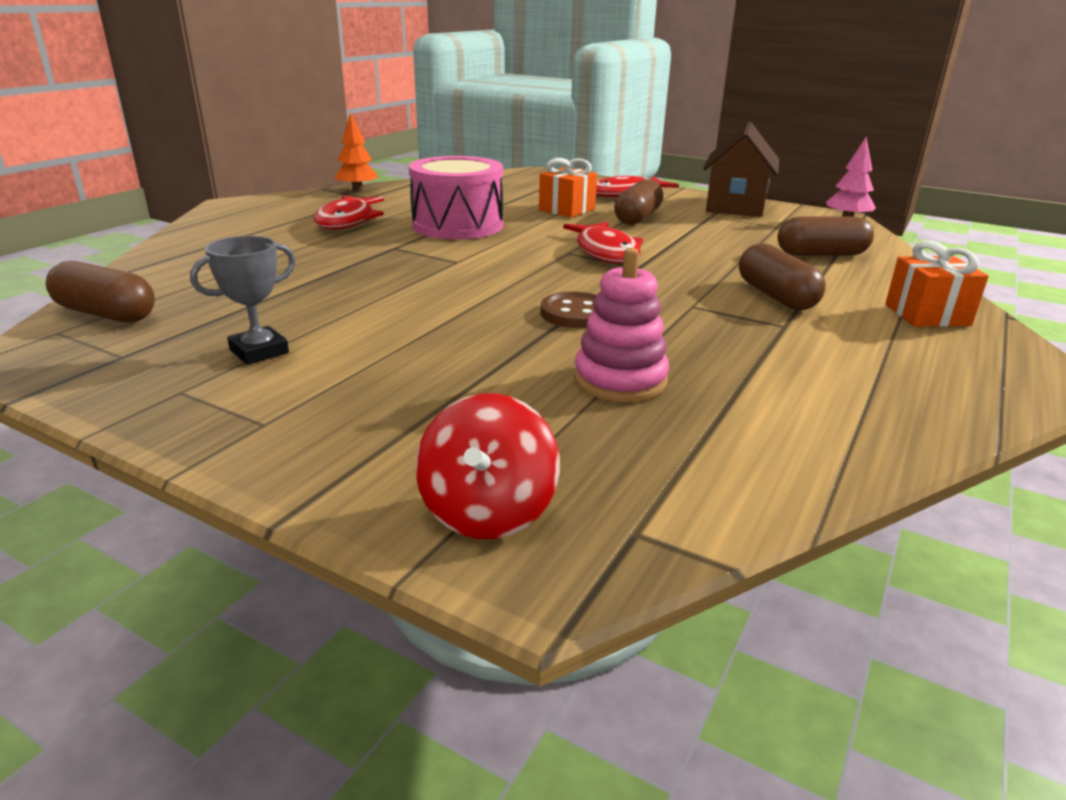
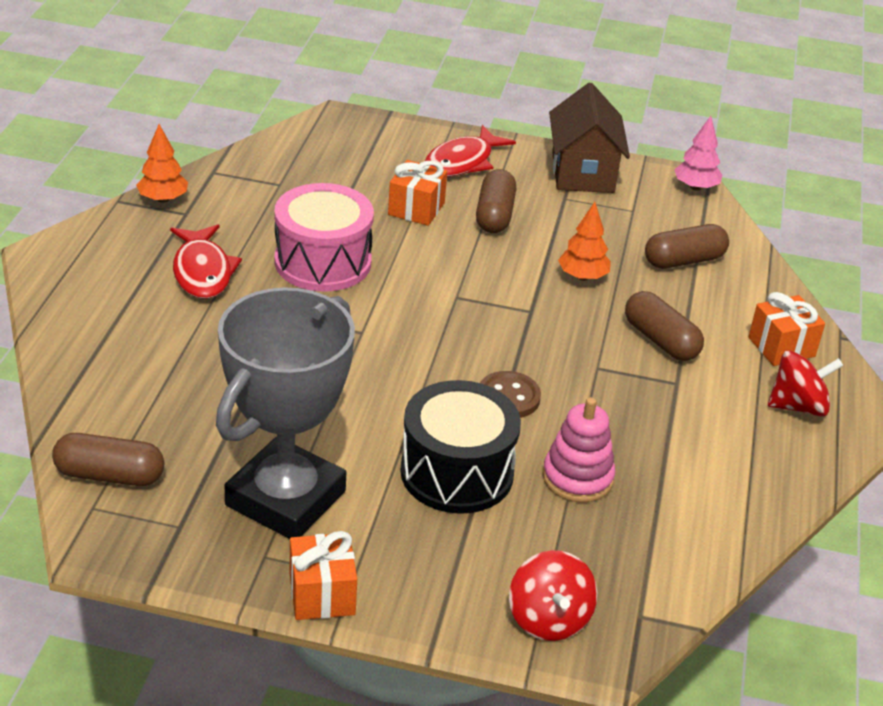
camera: 20 degrees left, 10 degrees up
grey trophy [190,236,296,365] -> grey trophy [216,287,355,539], size x2.38
red fish [563,222,643,264] -> none
none -> orange gift [290,531,357,620]
none -> black drum [400,380,521,514]
none -> orange tree [558,202,611,281]
none -> red spinning top [768,351,843,417]

